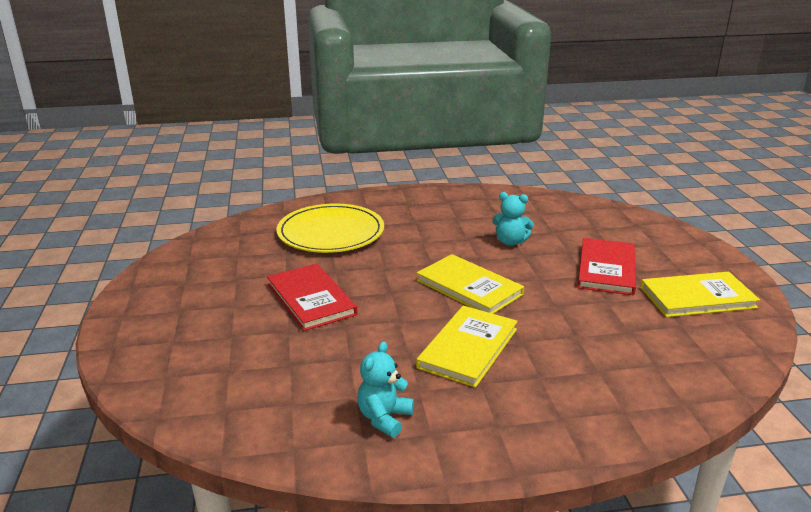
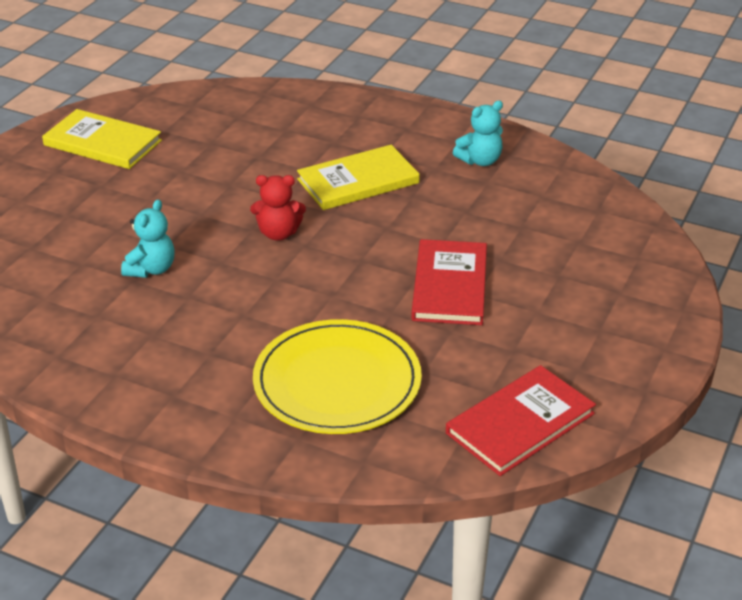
camera: 145 degrees left, 10 degrees up
yellow book [417,254,524,314] -> red teddy bear [250,175,306,241]
turquoise teddy bear [492,192,534,246] -> turquoise teddy bear turned 60 degrees clockwise [121,199,175,278]
red book [578,238,636,295] -> red book moved to [446,365,596,476]

